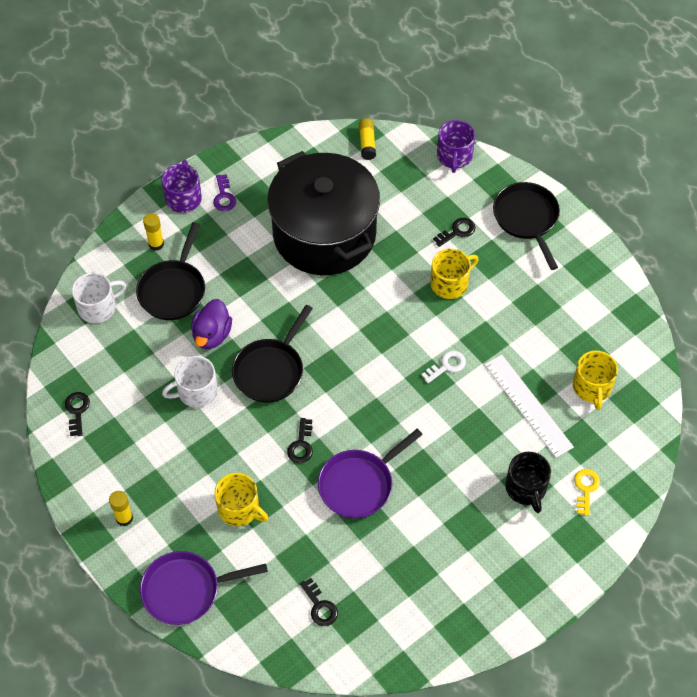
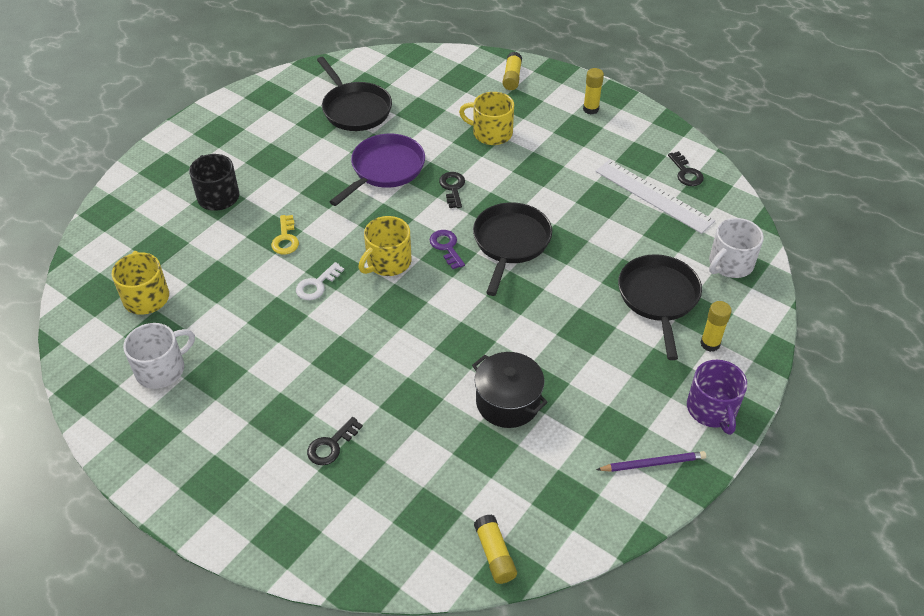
camera: 165 degrees right, 10 degrees down
purple pan [140,551,268,625] -> yellow glue stick [503,52,522,90]
white mug [162,356,218,408] -> white mug moved to [123,323,195,389]
purple duck [191,299,232,349] -> none
purple key [213,174,236,211] -> purple key moved to [429,230,465,269]
black pot [267,151,380,275] -> black pot [472,352,548,428], size x0.46
black key [300,578,338,626] -> none
yellow mug [430,249,479,299] -> yellow mug moved to [358,216,412,276]
purple mug [437,120,475,173] -> none
white ruler [484,355,574,458] -> white ruler moved to [595,160,715,234]
black pan [493,182,560,270] -> black pan moved to [317,57,392,131]
yellow key [574,469,600,516] -> yellow key moved to [271,215,299,254]
none -> purple pencil [596,451,706,472]

